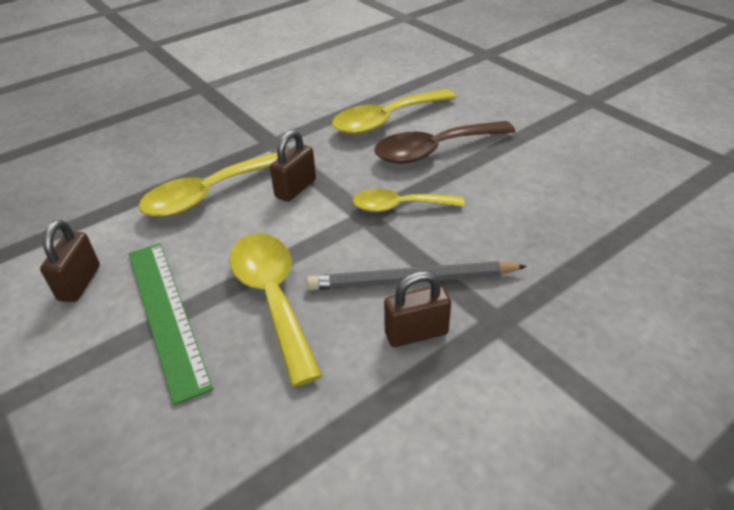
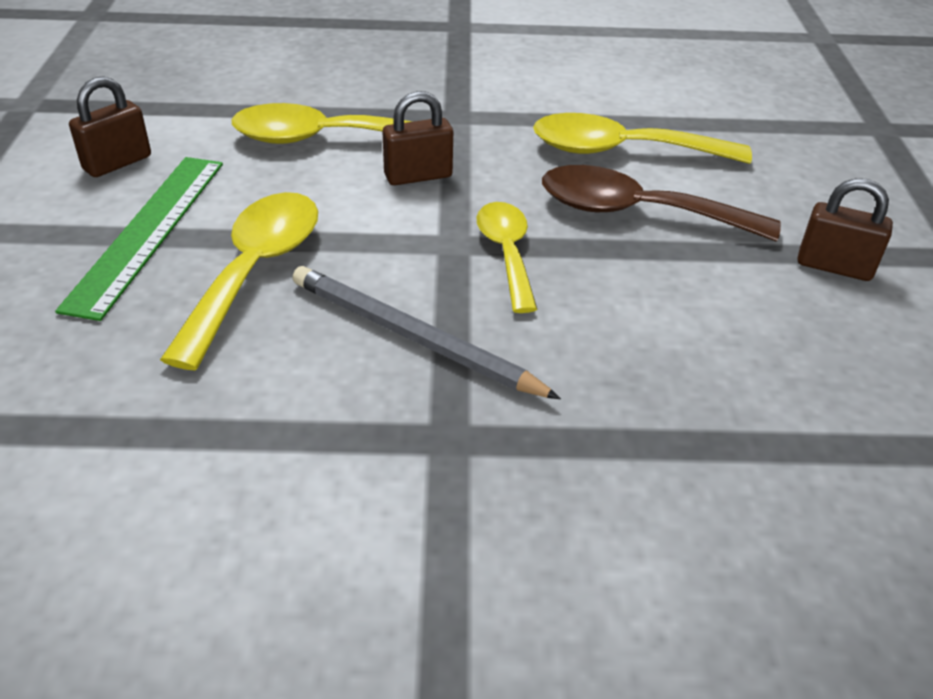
camera: 35 degrees right, 0 degrees up
yellow spoon [353,189,465,212] -> yellow spoon turned 45 degrees clockwise [477,202,537,313]
brown padlock [384,271,451,347] -> brown padlock moved to [798,178,893,281]

